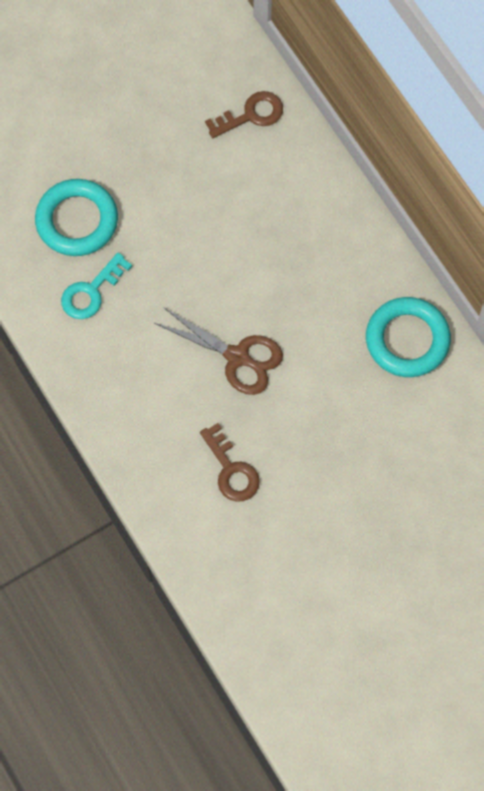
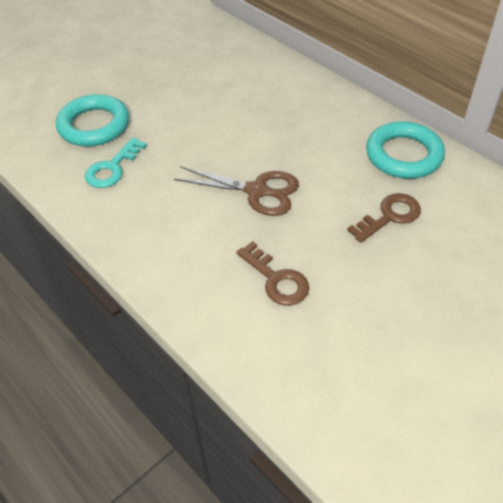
camera: 10 degrees left, 20 degrees down
brown key [205,91,283,138] -> brown key moved to [347,193,421,243]

